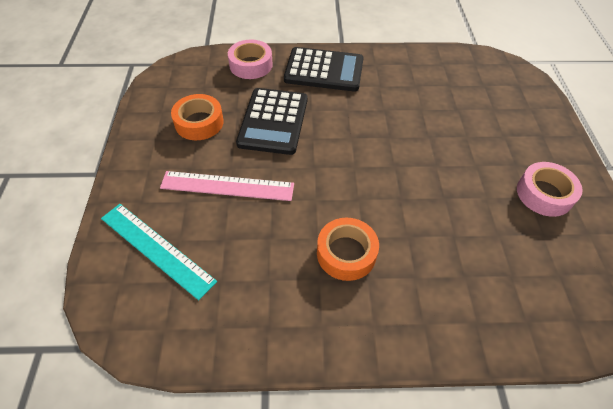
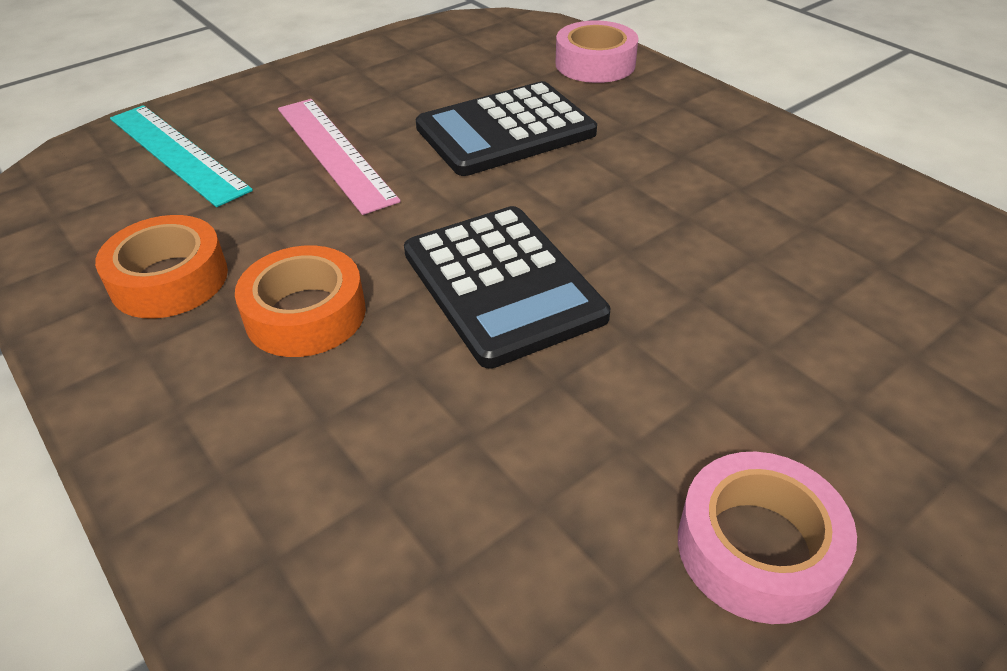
camera: 55 degrees right, 10 degrees down
turquoise ruler [101,204,217,300] -> turquoise ruler turned 45 degrees counterclockwise [110,105,253,207]
orange tape [171,94,224,140] -> orange tape moved to [95,215,228,319]
black calculator [284,47,364,92] -> black calculator moved to [404,206,610,369]

